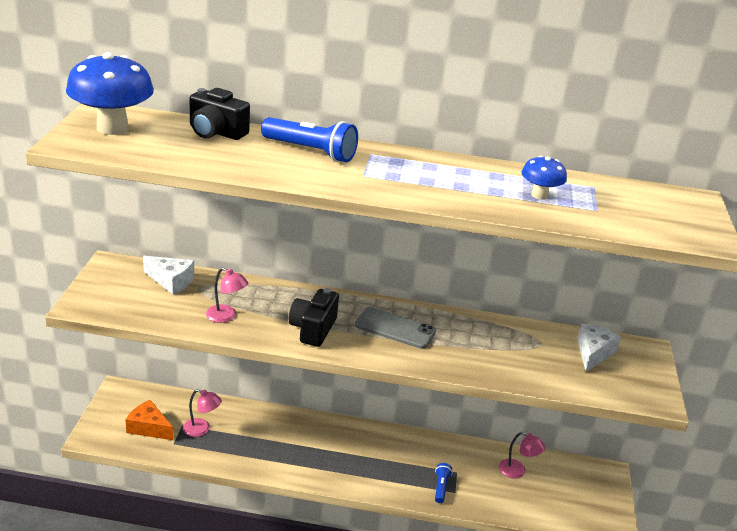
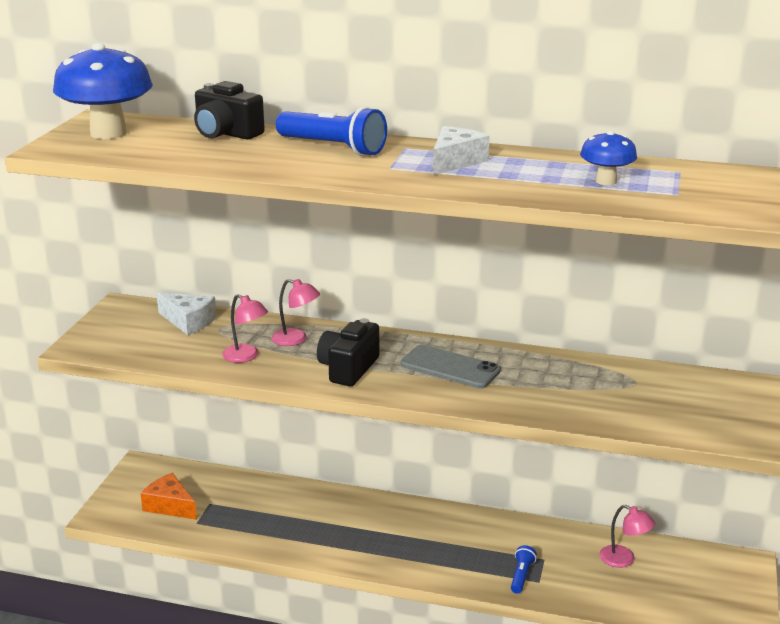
camera: 10 degrees right, 5 degrees down
pink lamp [183,389,222,437] -> pink lamp moved to [272,279,320,346]
white cheese [577,324,621,372] -> white cheese moved to [433,126,490,175]

